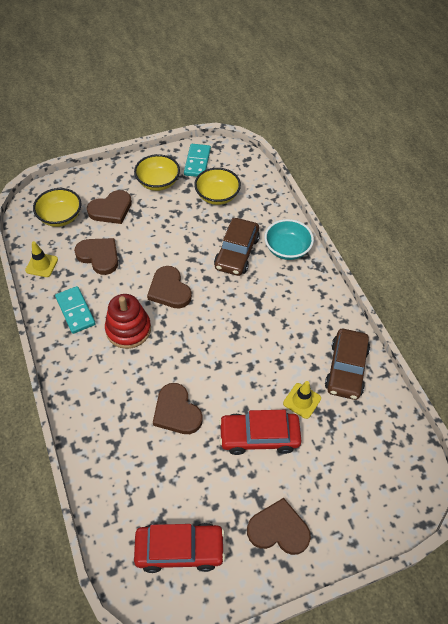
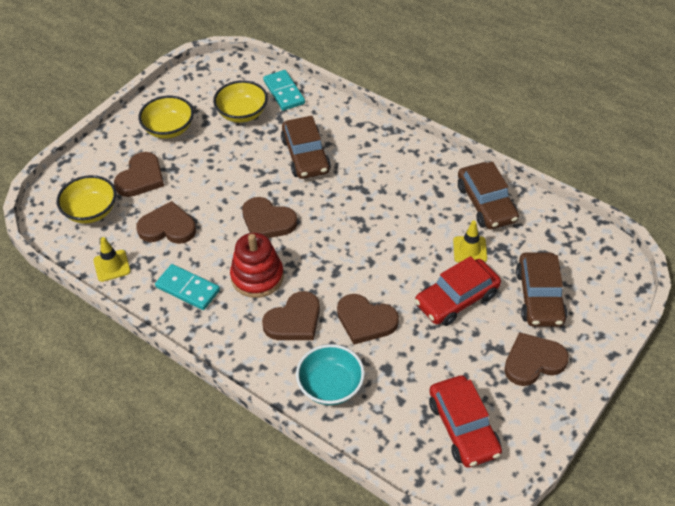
camera: 30 degrees left, 5 degrees down
red car [134,523,225,573] -> red car turned 105 degrees clockwise [429,375,502,468]
turquoise domino [184,144,211,177] -> turquoise domino moved to [263,70,305,111]
turquoise bowl [264,219,314,260] -> turquoise bowl moved to [296,344,365,405]
none -> brown heart [262,291,320,340]
none -> brown car [516,253,568,327]

